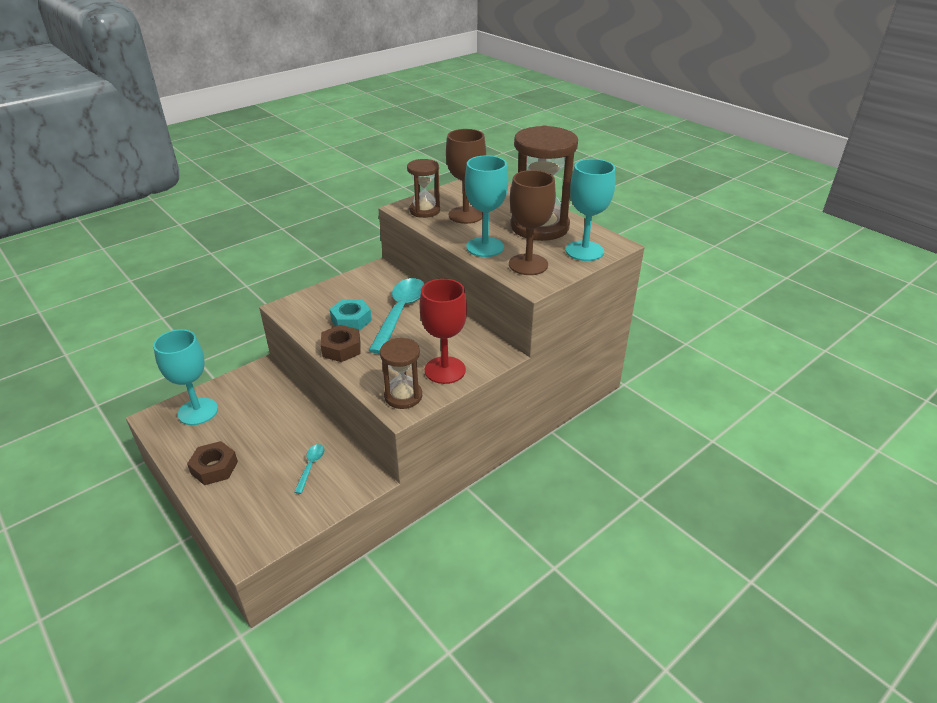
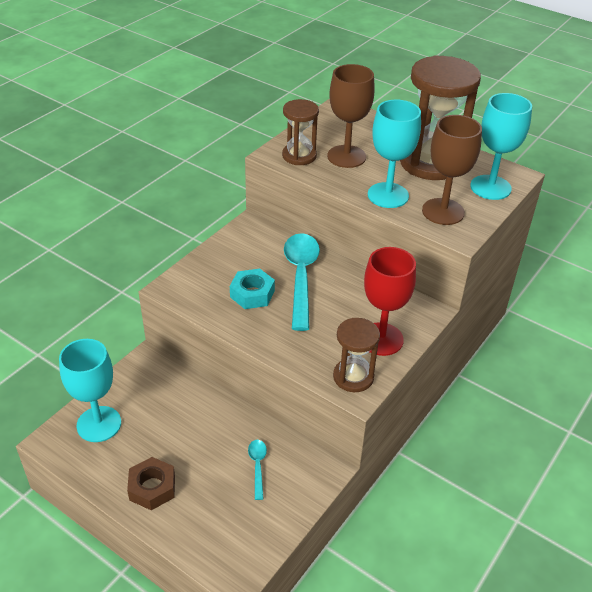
camera: 15 degrees left, 5 degrees up
brown nut [321,325,361,362] -> none

